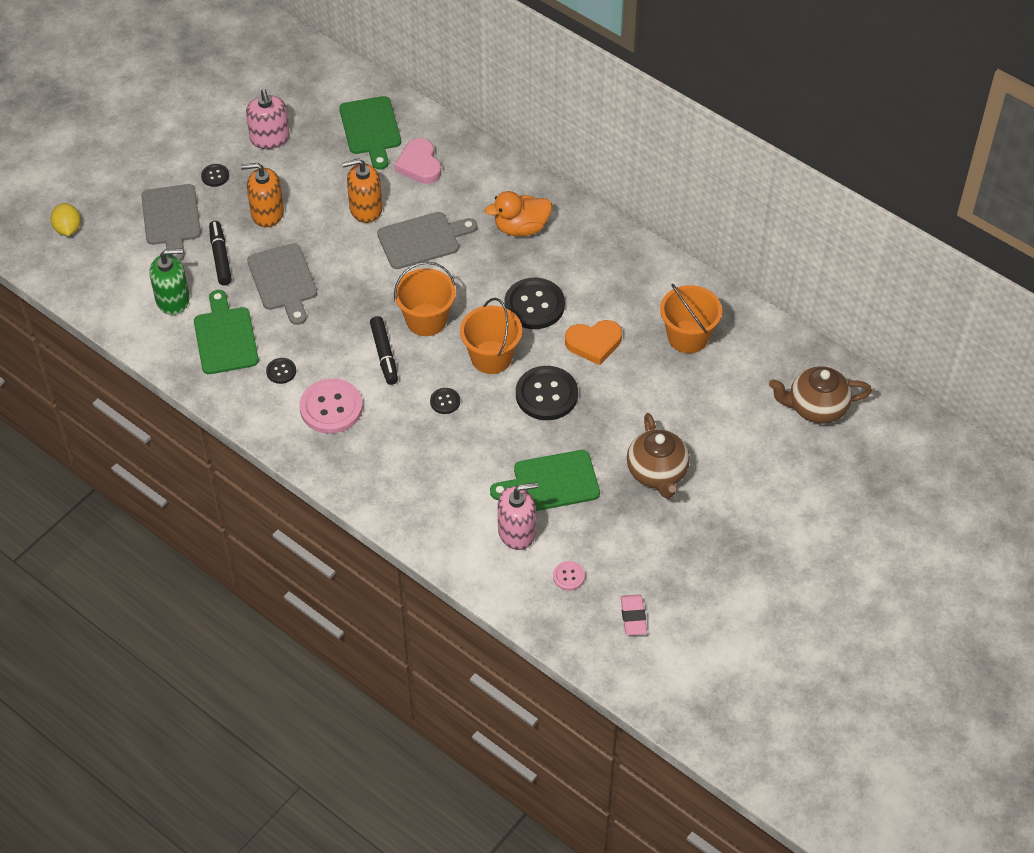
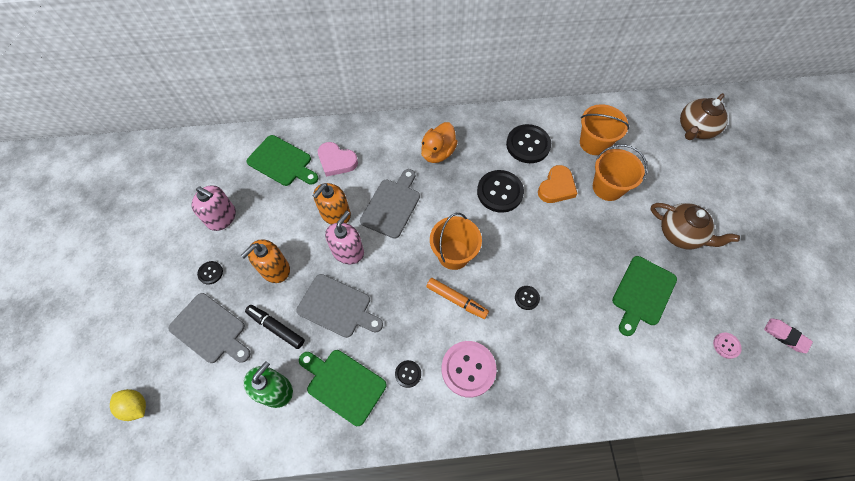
camera: 45 degrees left, 10 degrees up
black marker [370,316,398,385] -> orange marker [426,278,489,319]
orange bucket [460,298,522,374] -> orange bucket moved to [593,144,648,201]
pink soap dispenser [498,482,538,550] -> pink soap dispenser moved to [325,211,364,264]
black button [516,366,578,420] -> black button moved to [506,124,551,163]

